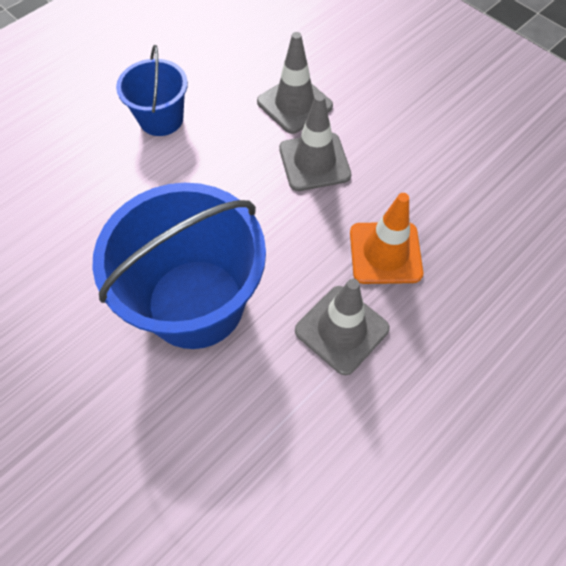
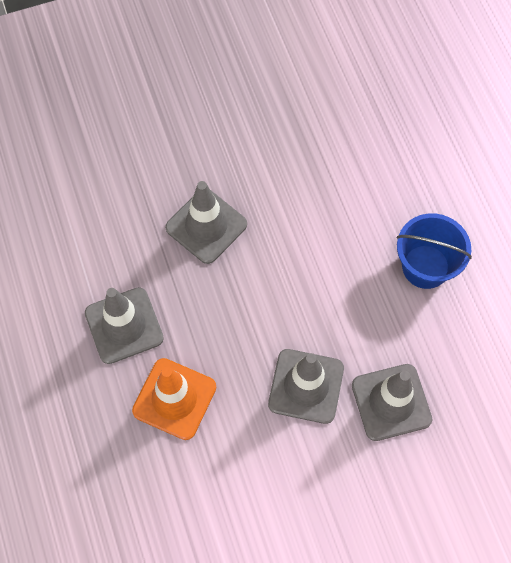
camera: 115 degrees right, 5 degrees up
blue bucket [92,183,266,349] -> grey traffic cone [165,181,247,264]

